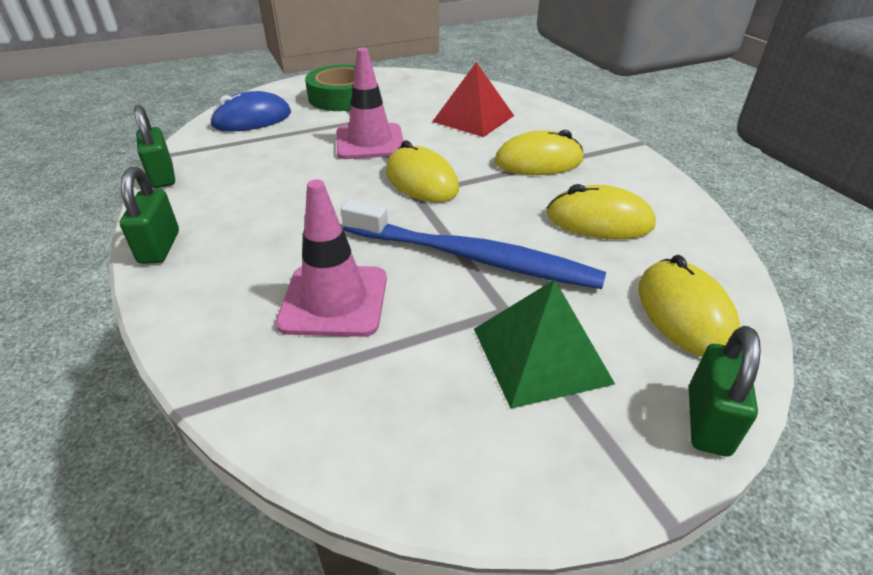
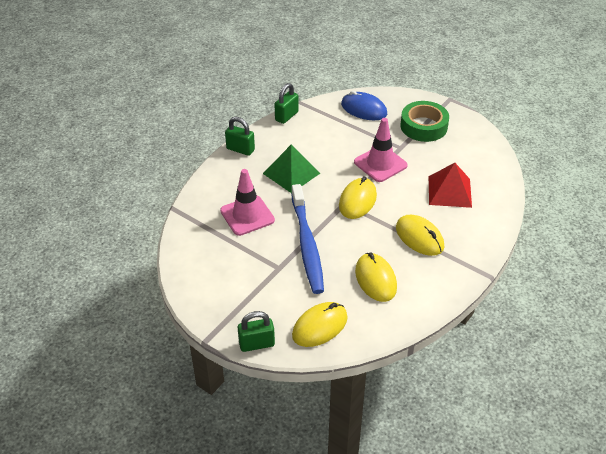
camera: 60 degrees right, 5 degrees up
green padlock [119,167,179,264] -> green padlock turned 60 degrees clockwise [225,117,255,156]
green pyramid [474,280,615,409] -> green pyramid moved to [263,144,320,193]

